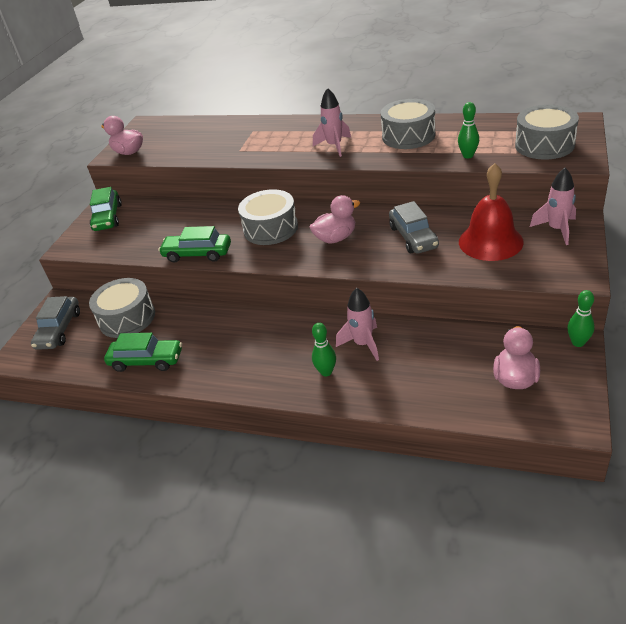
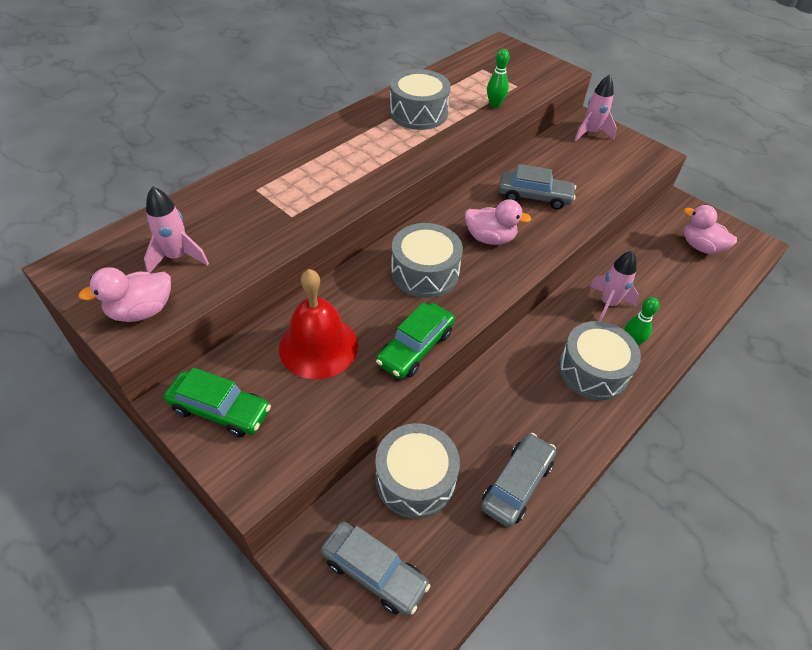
camera: 70 degrees left, 10 degrees up
green car [104,333,182,372] -> grey car [481,433,556,527]
pink duck [310,195,360,243] -> pink duck turned 105 degrees clockwise [465,199,532,245]
pink rocket [313,88,351,157] -> pink rocket moved to [144,186,209,273]
red bell [459,163,524,261] -> red bell moved to [279,269,358,379]
grey drum [515,105,579,160] -> grey drum moved to [559,321,641,400]
green bowling pin [567,290,595,347] -> none

